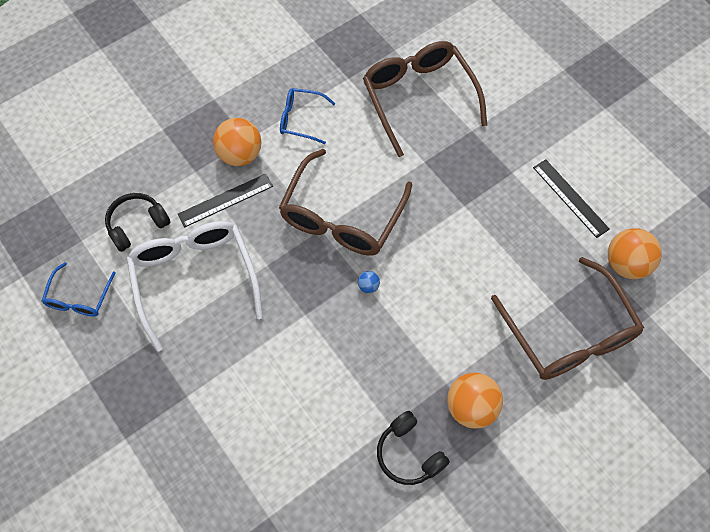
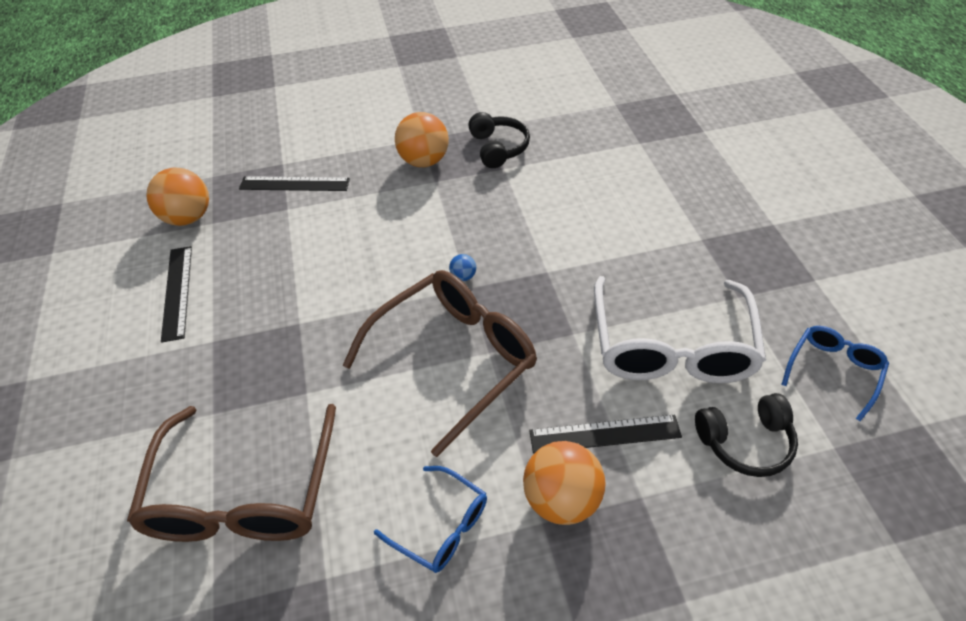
camera: 155 degrees left, 15 degrees down
brown glasses [491,257,644,380] -> black ruler [239,176,350,191]

